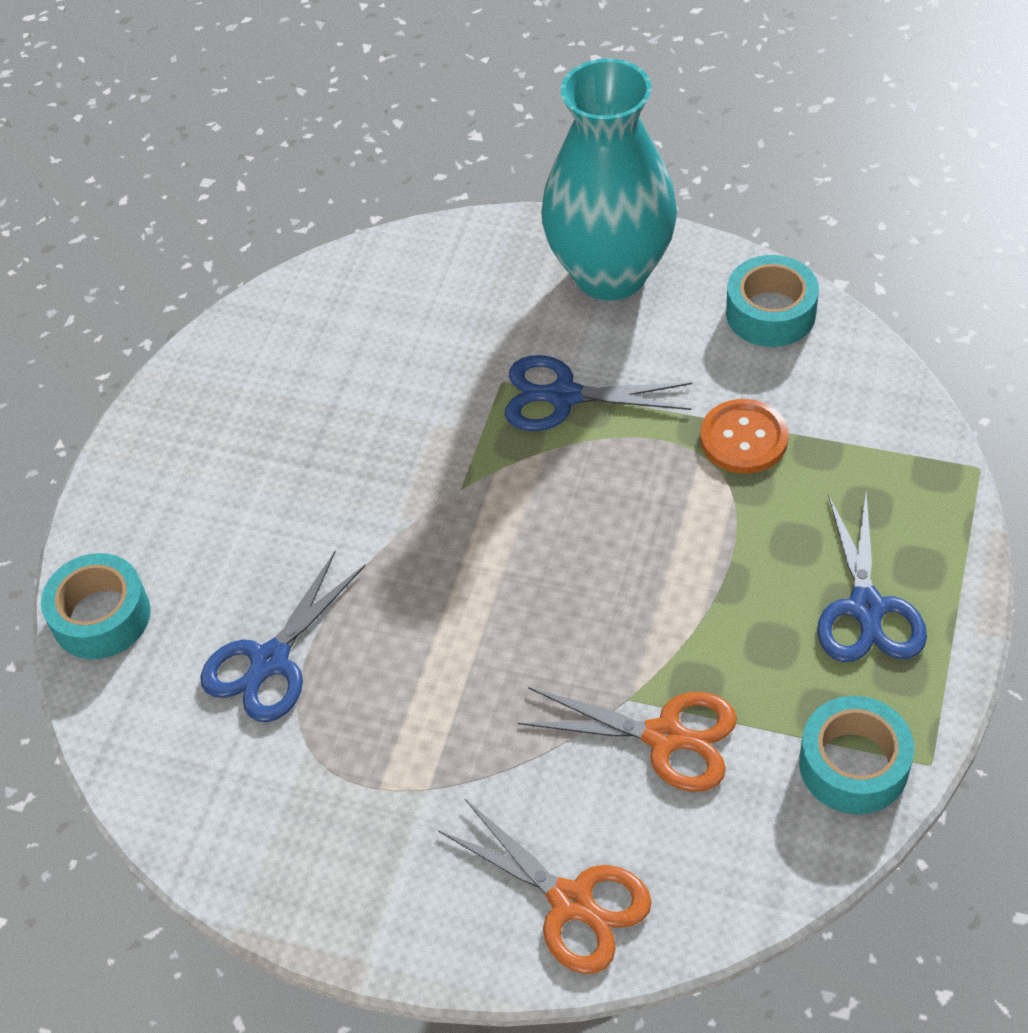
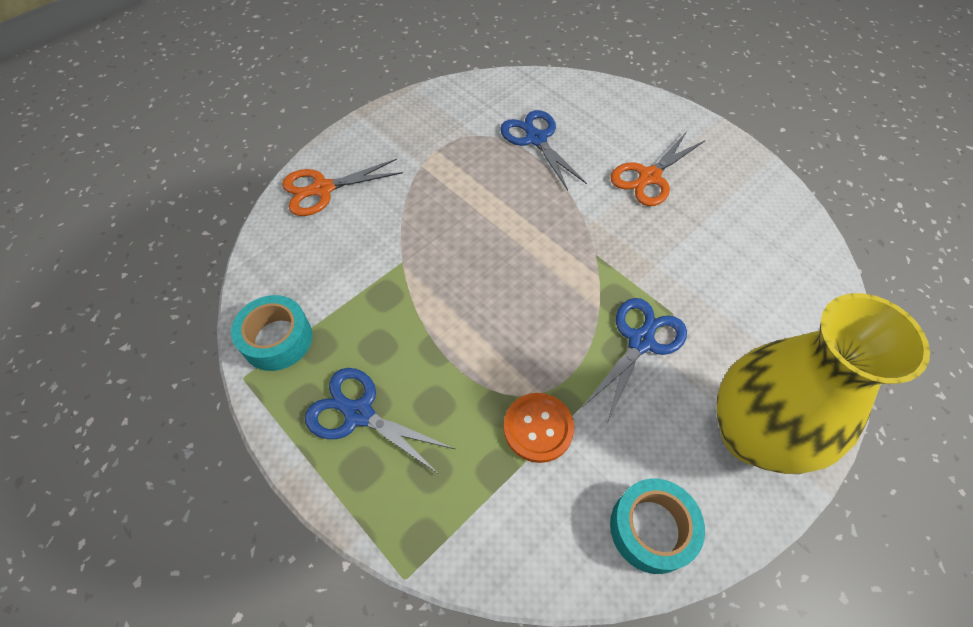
camera: 115 degrees right, 5 degrees up
turquoise tape [41,553,151,659] -> none
orange scissors [518,687,737,792] -> orange scissors moved to [611,132,705,206]
turquoise vase [541,58,677,301] -> yellow vase [717,293,930,474]

